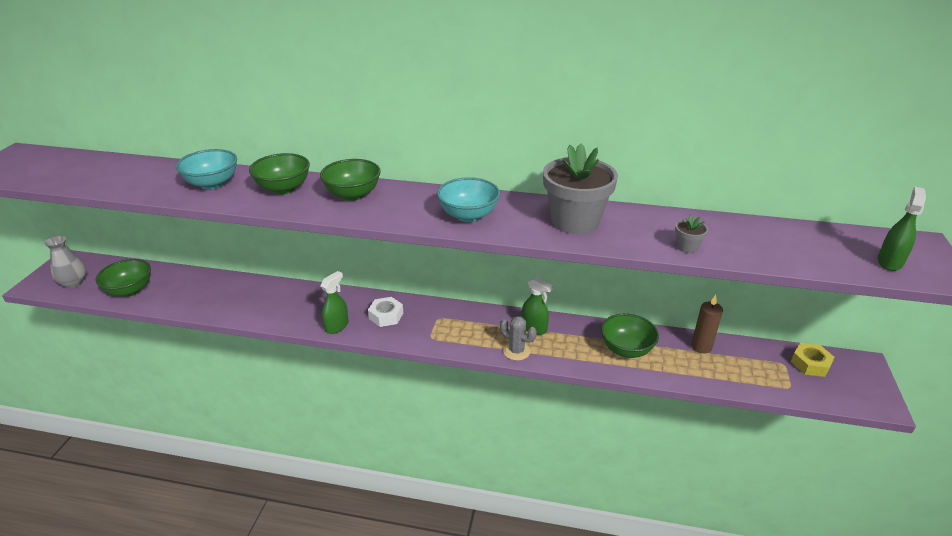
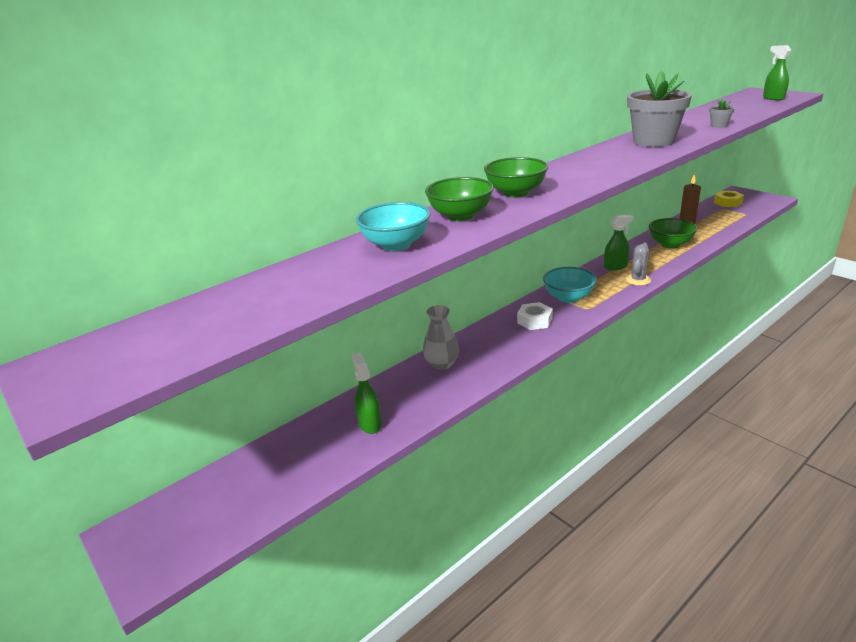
camera: 50 degrees left, 5 degrees down
grey vase [44,236,86,288] -> grey vase moved to [423,305,459,370]
green bowl [96,259,151,297] -> none
green spray bottle [321,271,349,334] -> green spray bottle moved to [352,353,382,434]
turquoise bowl [437,177,500,222] -> turquoise bowl moved to [543,267,597,303]
grey cactus [500,316,537,361] -> grey cactus turned 45 degrees counterclockwise [626,242,651,286]

